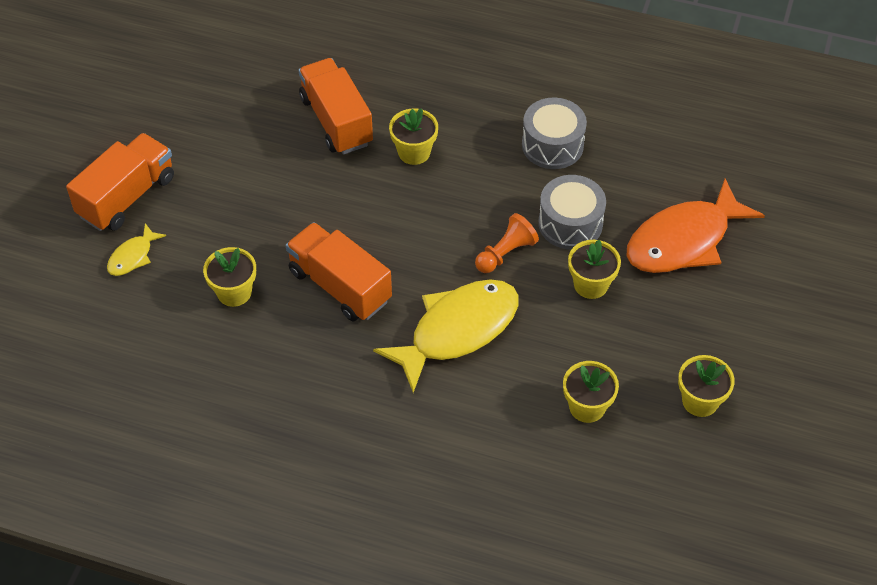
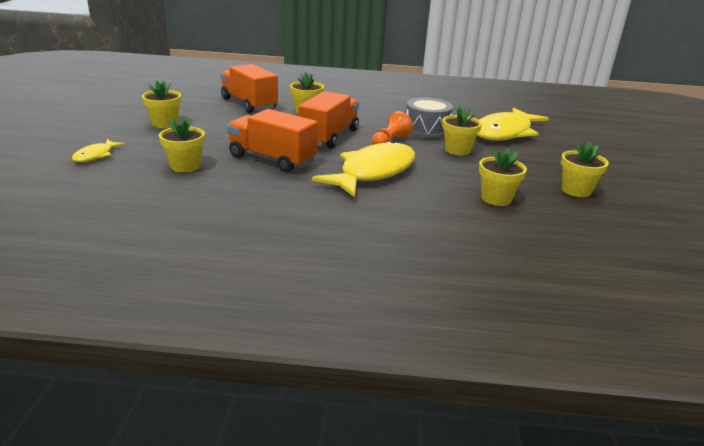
camera: 15 degrees left, 25 degrees down
orange truck [66,133,174,231] -> orange truck moved to [299,91,359,149]
grey drum [522,98,587,169] -> none
orange fish [627,178,765,273] -> yellow fish [477,108,549,141]
none -> yellow flower pot [142,80,181,128]

